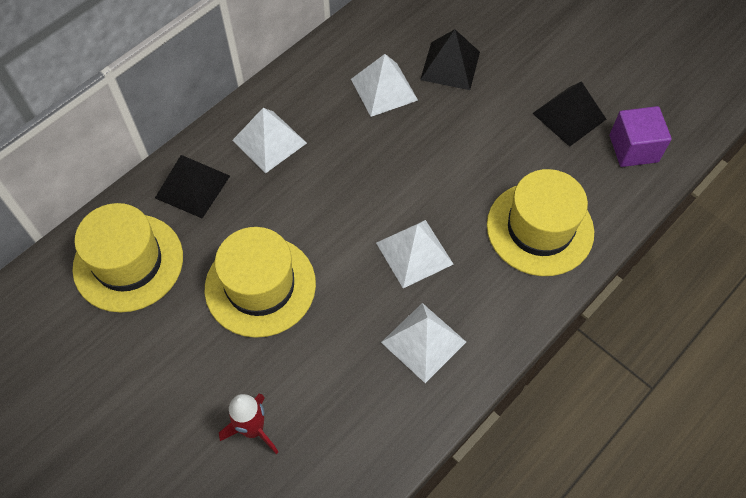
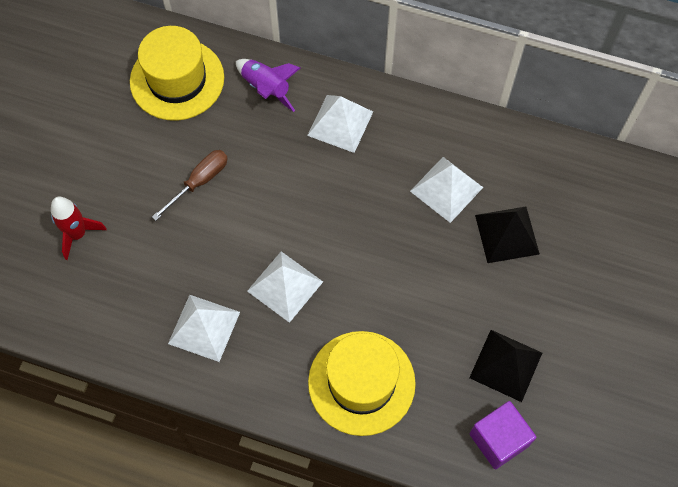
camera: 65 degrees right, 5 degrees up
black pyramid [155,155,230,219] -> purple rocket [236,59,301,112]
yellow hat [205,227,316,338] -> brown screwdriver [152,150,228,221]

